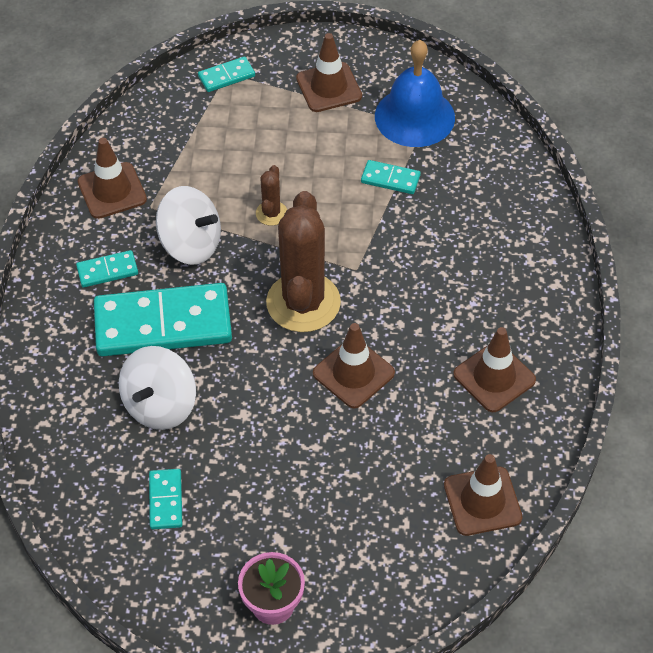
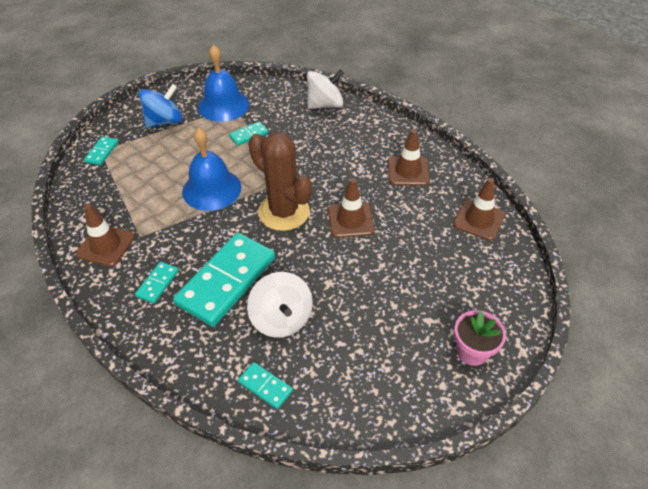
camera: 50 degrees left, 5 degrees down
turquoise domino [149,469,182,529] -> turquoise domino moved to [238,362,293,409]
white spinning top [156,186,221,265] -> white spinning top moved to [307,69,344,109]
brown cactus [256,165,287,226] -> blue bell [182,128,241,211]
brown traffic cone [296,33,362,112] -> blue spinning top [138,84,183,128]

